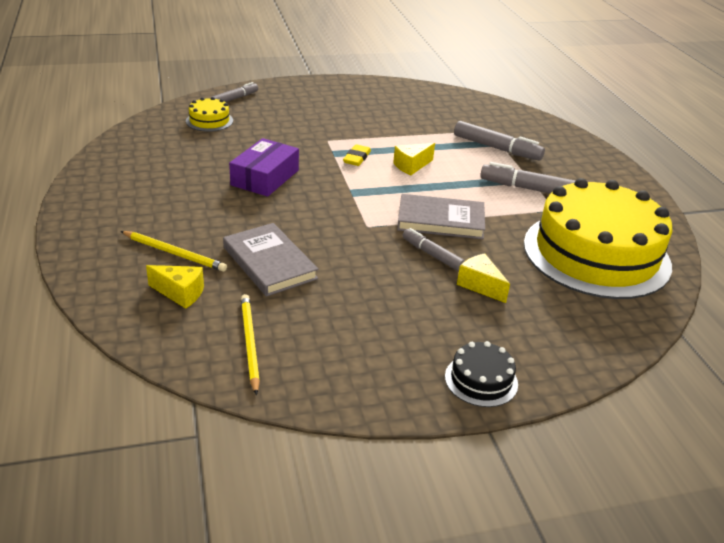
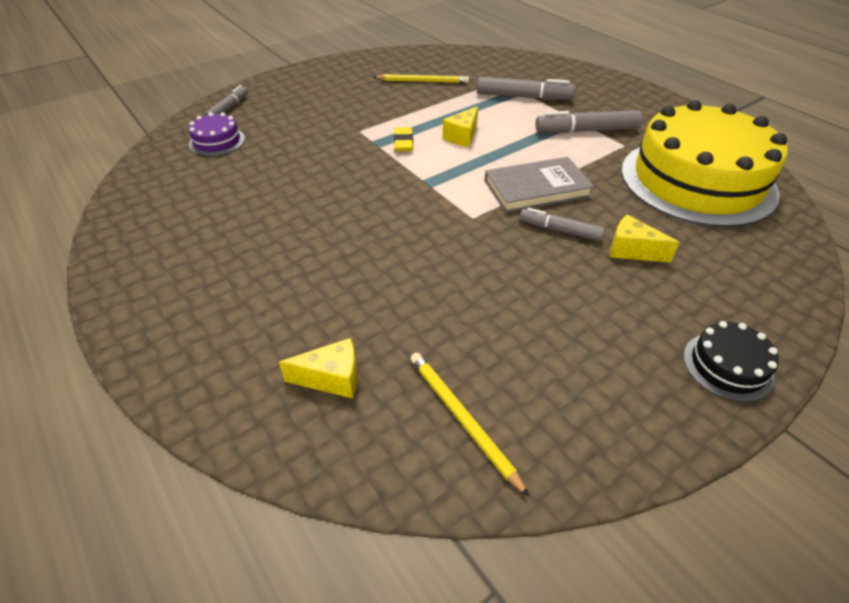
camera: 20 degrees left, 10 degrees up
yellow pencil [121,231,227,272] -> yellow pencil moved to [374,74,469,83]
yellow cake [186,97,233,132] -> purple cake [188,112,245,156]
grey book [223,223,319,296] -> none
purple box [229,138,299,197] -> none

